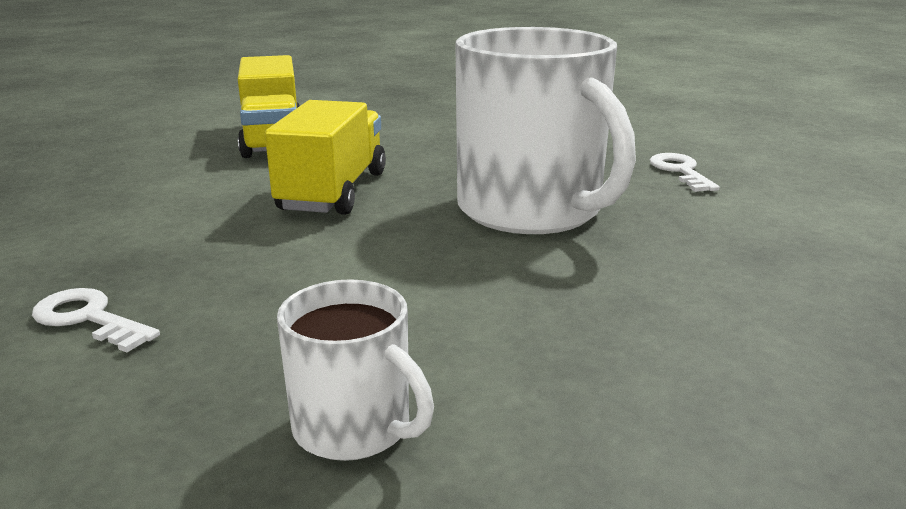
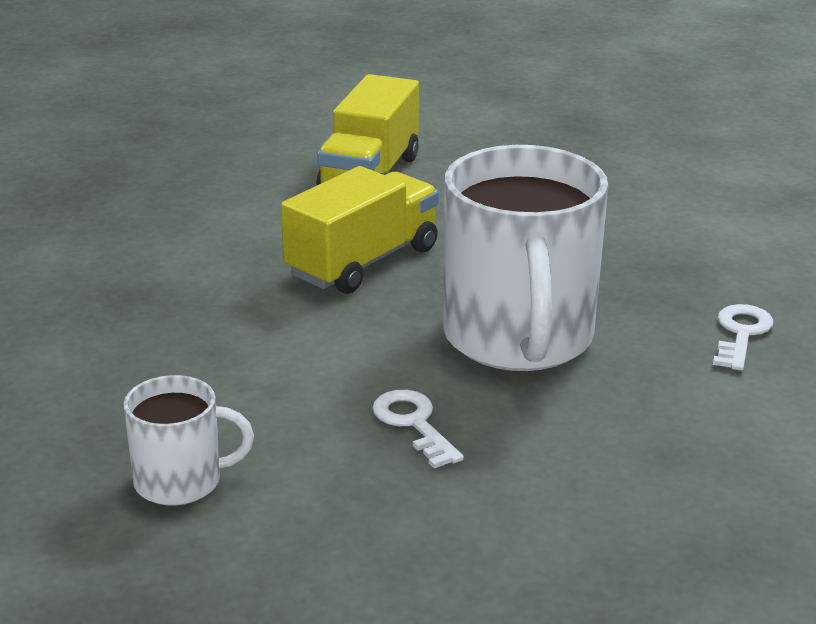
camera: 30 degrees right, 5 degrees up
white key [32,288,160,353] -> white key moved to [373,390,464,468]
white mug [277,279,434,461] -> white mug turned 75 degrees counterclockwise [123,375,254,506]

